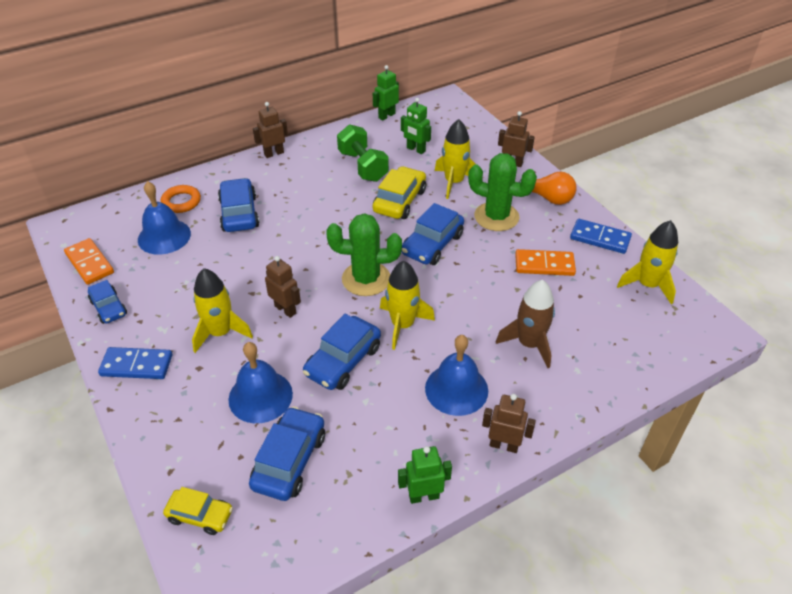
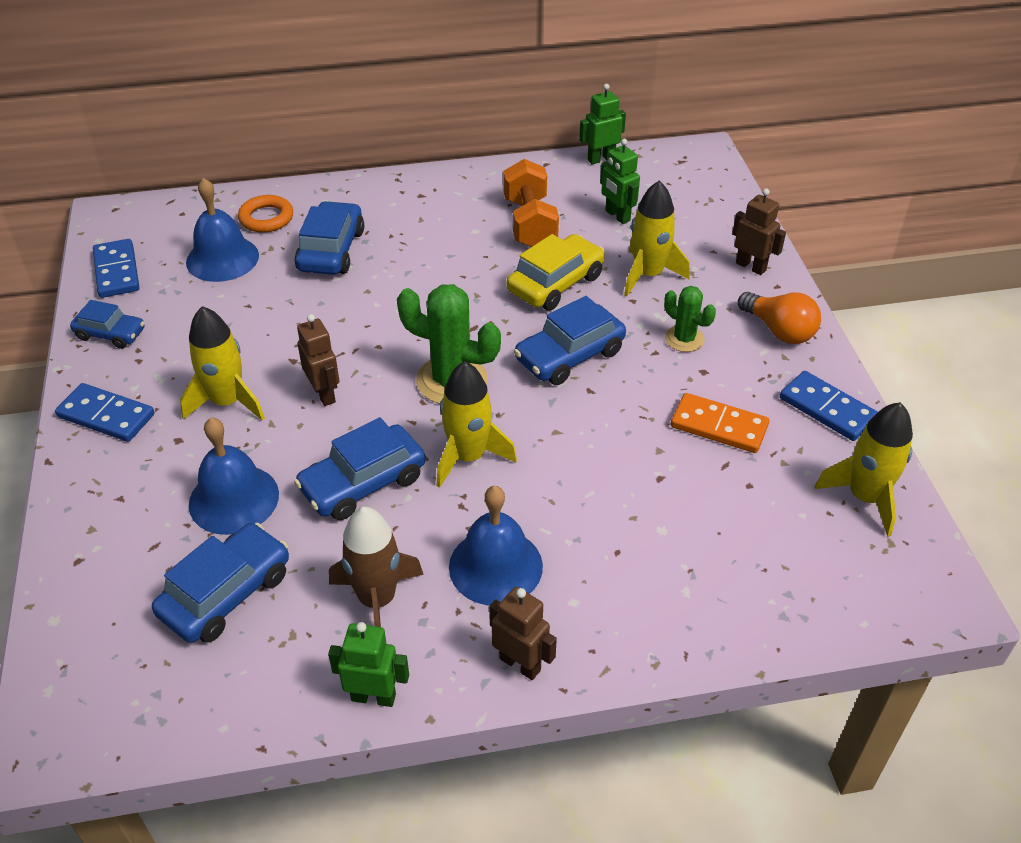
camera: 20 degrees right, 0 degrees up
orange domino [64,238,114,285] -> blue domino [93,239,139,298]
blue car [88,280,127,324] -> blue car turned 60 degrees counterclockwise [70,300,145,349]
yellow car [163,487,233,535] -> none
brown robot [253,102,288,158] -> none
green dumbbell [337,124,389,182] -> orange dumbbell [503,159,559,247]
green cactus [468,153,537,231] -> green cactus [664,286,716,352], size x0.57
brown rocket [496,280,555,368] -> brown rocket moved to [329,507,424,627]

